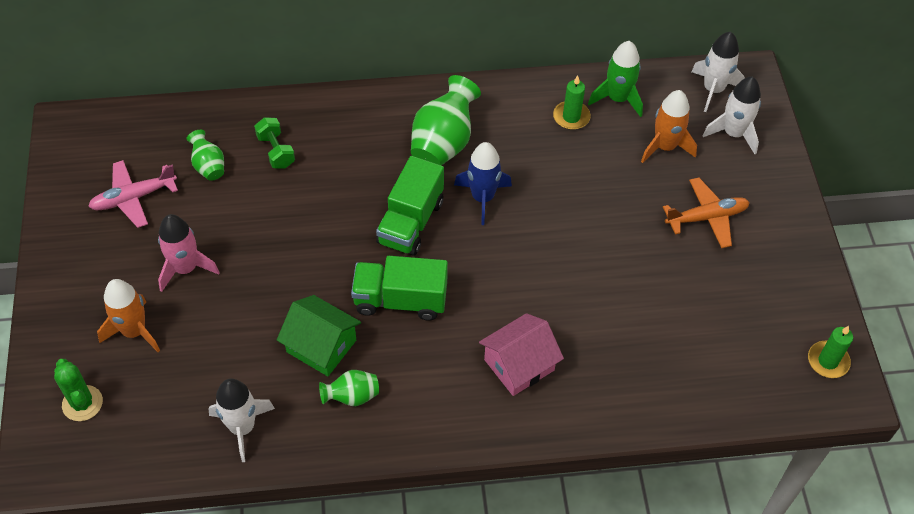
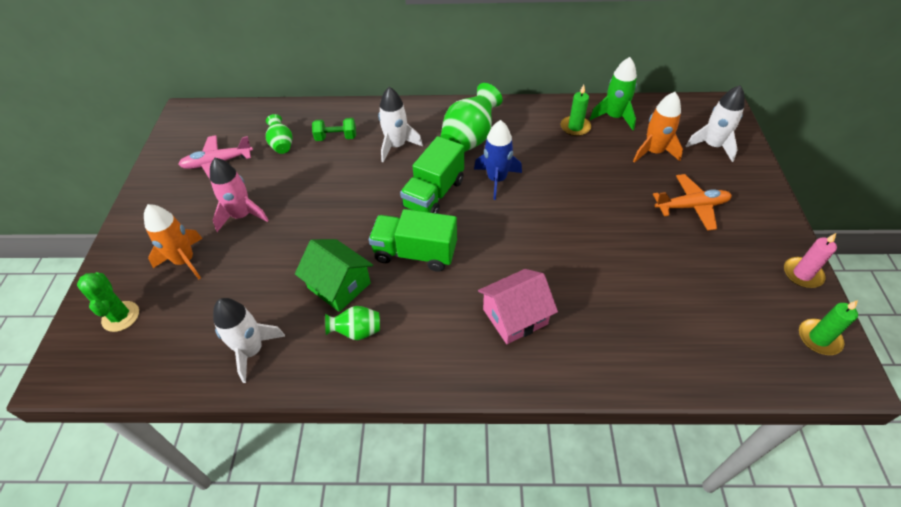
camera: 10 degrees right, 5 degrees down
green dumbbell [254,117,295,169] -> green dumbbell turned 75 degrees counterclockwise [312,118,356,141]
white rocket [691,32,745,112] -> white rocket moved to [378,87,423,162]
none -> pink candle [784,233,837,288]

